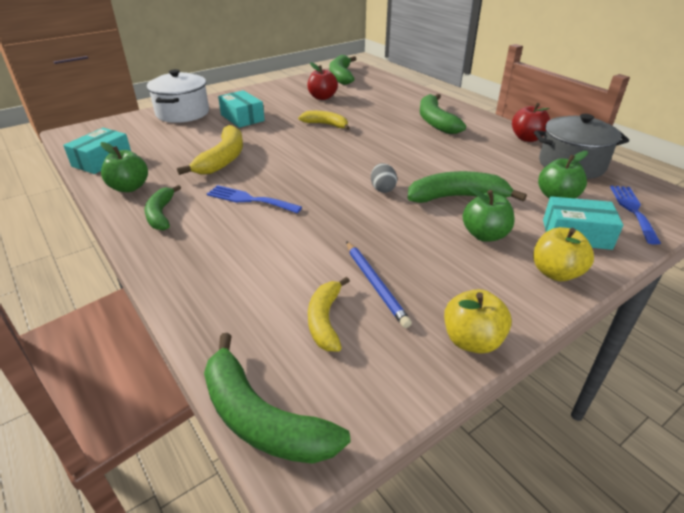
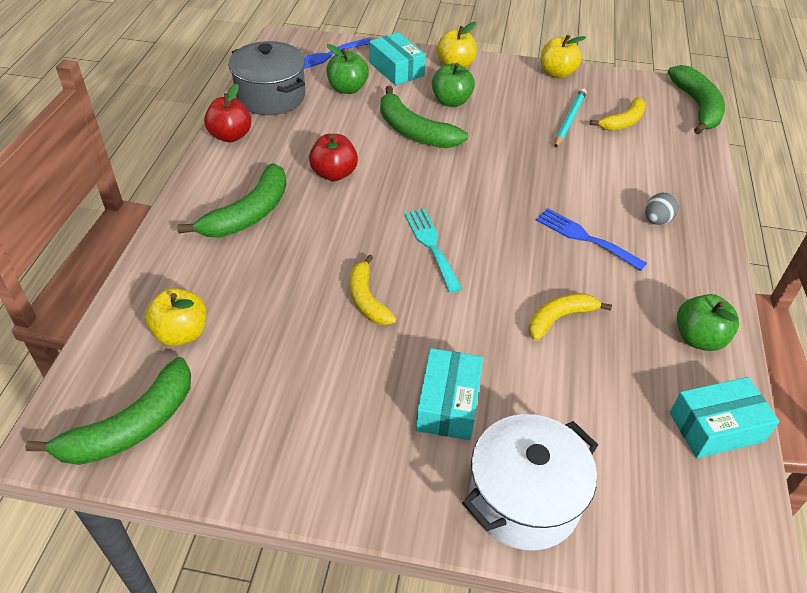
camera: 135 degrees left, 10 degrees up
green banana [144,185,181,231] -> none
yellow banana [177,125,243,175] -> yellow banana [529,293,612,341], size x0.64
blue fork [207,185,302,213] -> blue fork turned 150 degrees clockwise [536,208,647,271]
red apple [307,62,338,100] -> red apple moved to [309,134,358,181]
blue pencil [346,241,412,328] -> turquoise pencil [555,89,587,148]
grey egg [371,163,397,193] -> grey egg moved to [645,192,679,225]
none -> yellow apple [145,288,207,346]
none -> turquoise fork [404,209,462,293]

